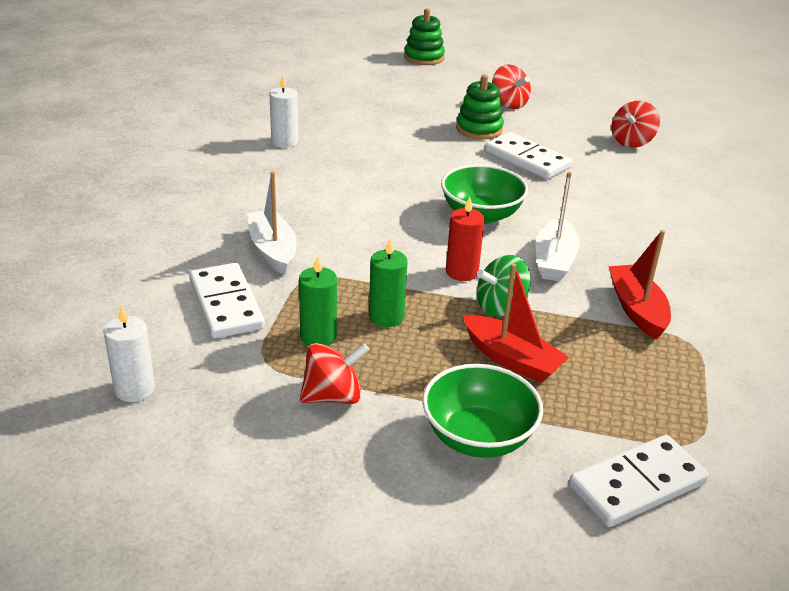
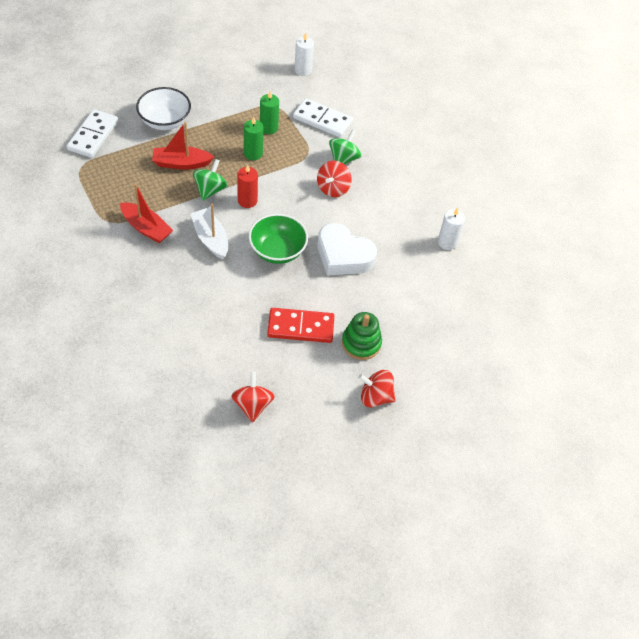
camera: 135 degrees right, 20 degrees up
white boat [247,171,297,275] -> green spinning top [329,129,361,164]
red spinning top [300,343,369,404] -> red spinning top moved to [317,161,352,197]
green stacking toy [404,8,445,65] -> none
green bowl [422,364,543,458] -> white bowl [136,87,191,130]
white domino [485,132,572,179] -> red domino [267,308,334,343]
none -> white heart [318,223,377,276]

